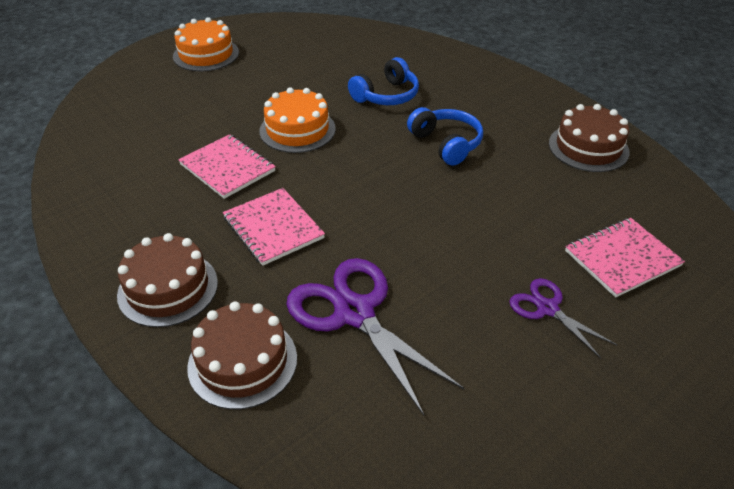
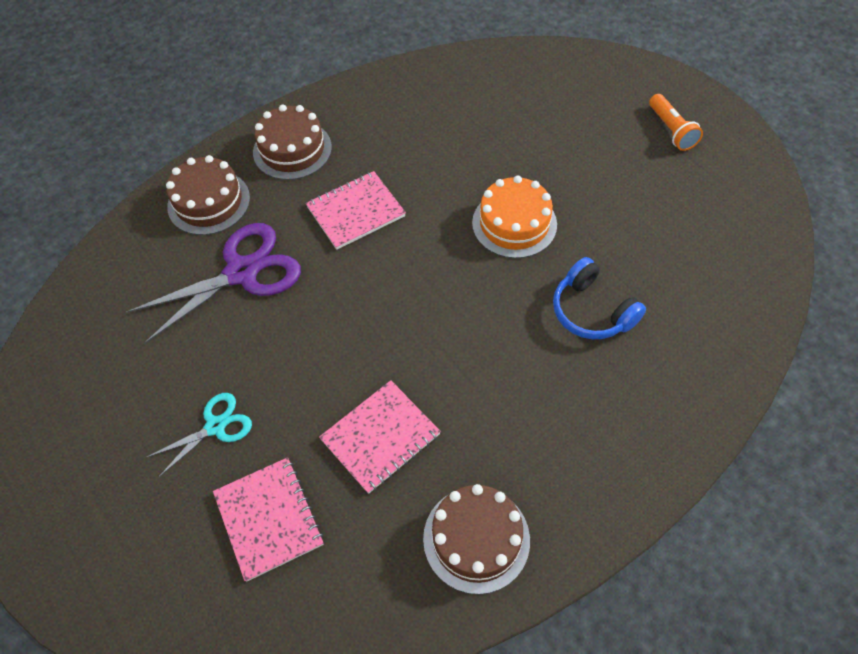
camera: 95 degrees right, 15 degrees up
orange cake [173,17,239,71] -> orange flashlight [649,94,703,151]
pink notebook [178,134,276,199] -> pink notebook moved to [319,380,441,494]
blue headphones [407,107,483,166] -> none
purple scissors [509,278,617,359] -> turquoise scissors [146,393,252,477]

